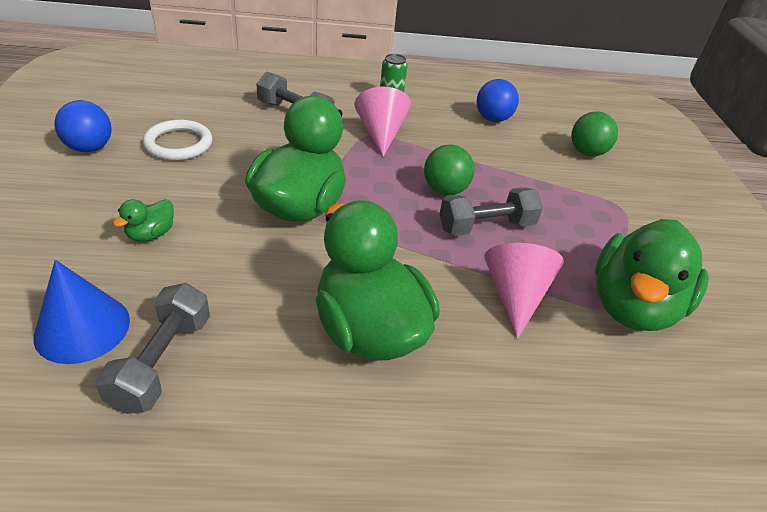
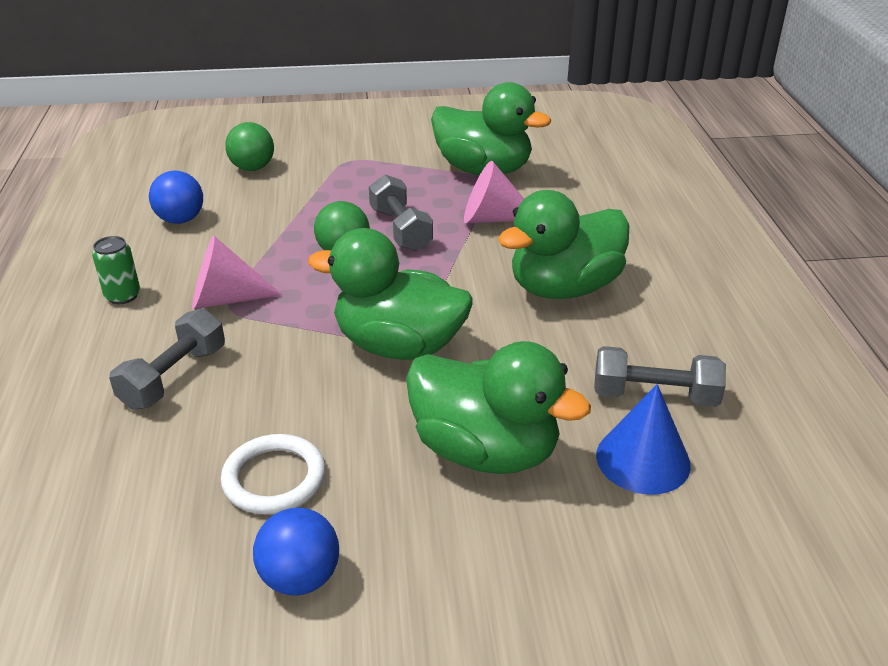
camera: 90 degrees left, 5 degrees down
green duck [113,199,174,242] -> green duck [406,341,591,474], size x2.42

